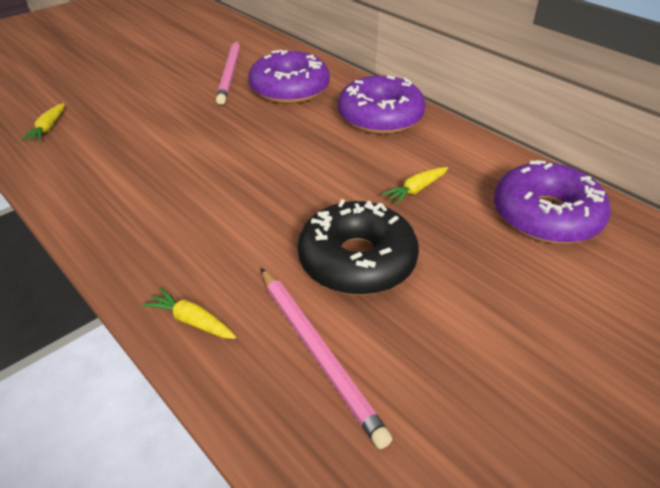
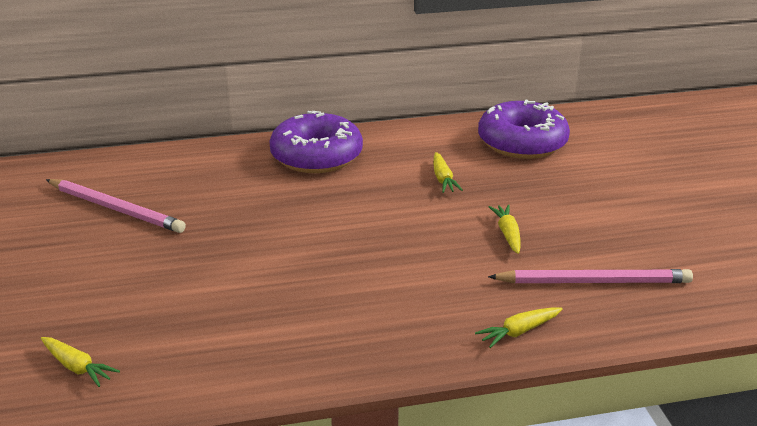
camera: 60 degrees left, 10 degrees down
purple donut [248,50,330,104] -> none
black donut [298,199,419,295] -> yellow carrot [488,205,520,254]

